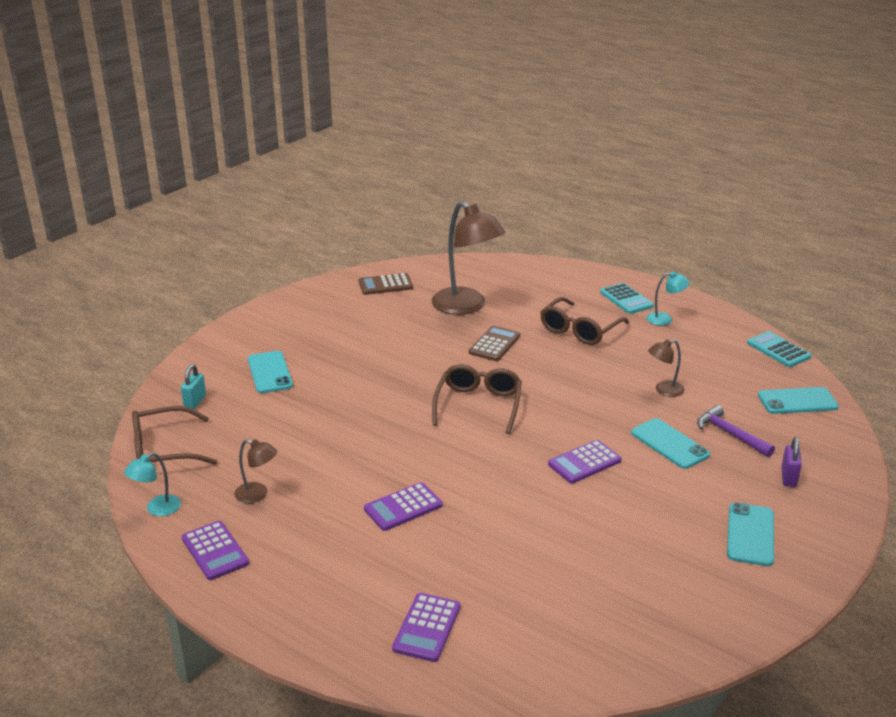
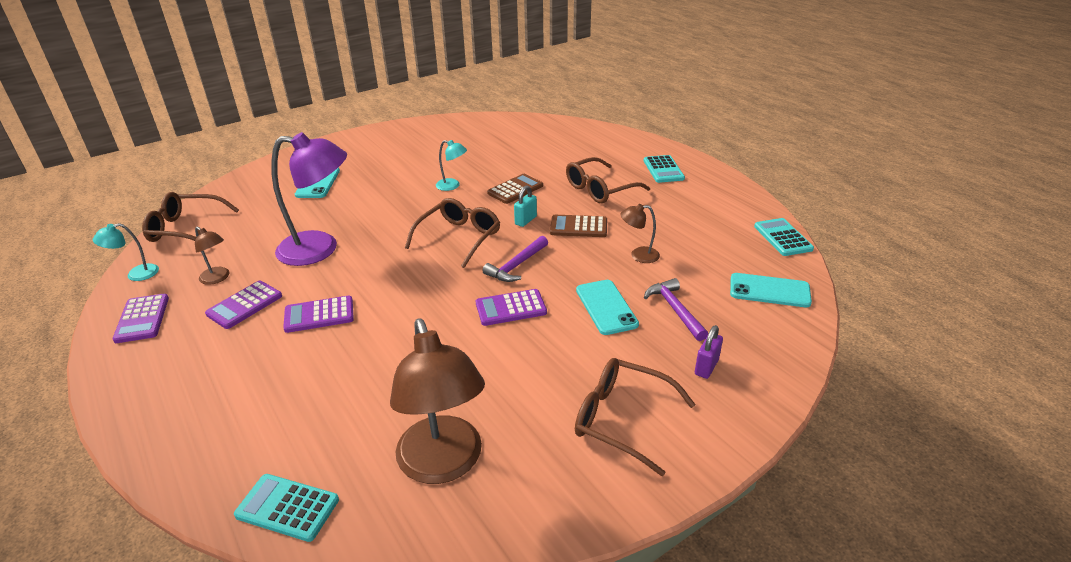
camera: 20 degrees right, 5 degrees up
turquoise padlock [181,364,206,409] -> turquoise padlock moved to [514,185,537,227]
brown calculator [359,273,413,295] -> brown calculator moved to [550,215,607,237]
purple calculator [392,593,461,662] -> purple calculator moved to [205,281,282,329]
brown lamp [432,201,505,315] -> brown lamp moved to [390,318,485,484]
turquoise lamp [647,271,690,325] -> turquoise lamp moved to [436,140,467,191]
turquoise phone [727,502,774,566] -> brown glasses [575,358,696,476]
none -> turquoise calculator [234,474,339,542]
none -> purple lamp [271,132,347,266]
none -> purple hammer [483,236,548,282]

